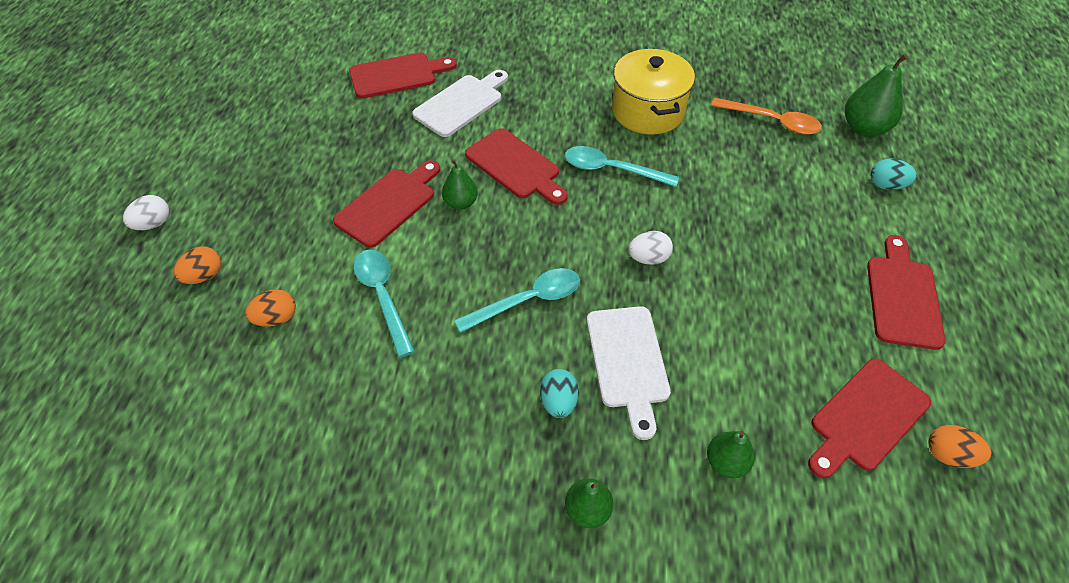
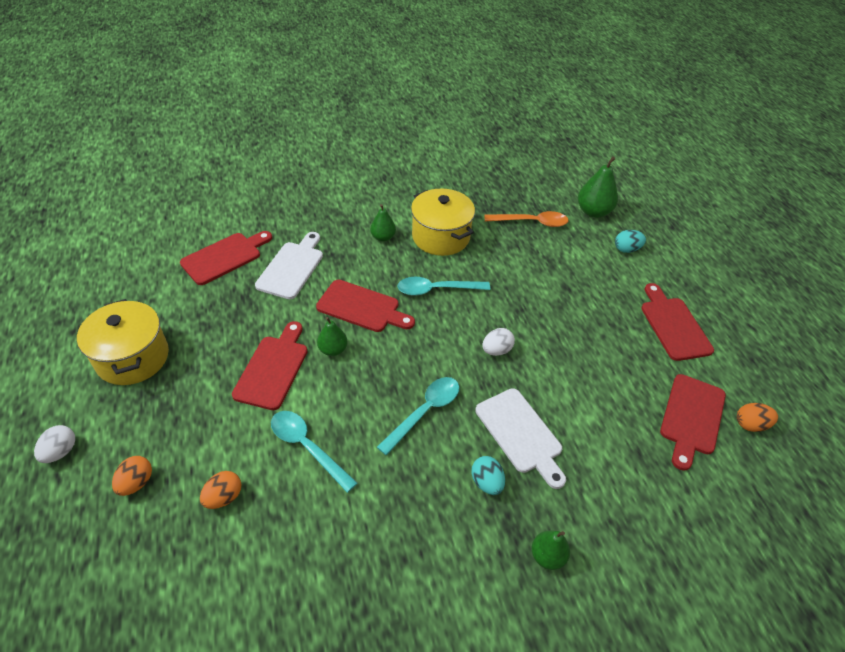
camera: 25 degrees left, 5 degrees down
green pear [707,431,755,478] -> green pear moved to [370,204,396,242]
none -> yellow pot [77,299,169,385]

